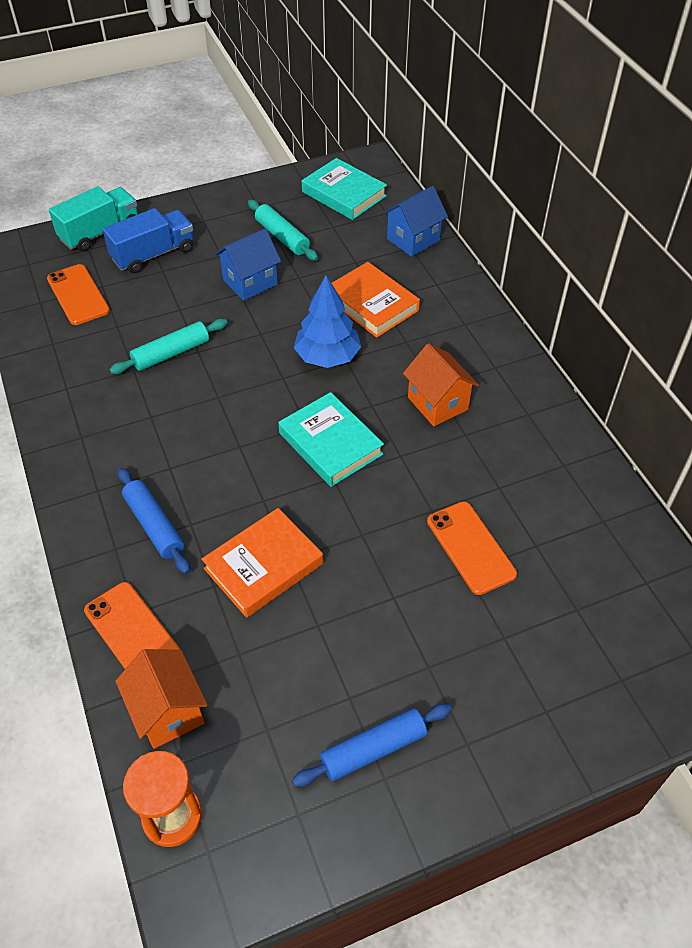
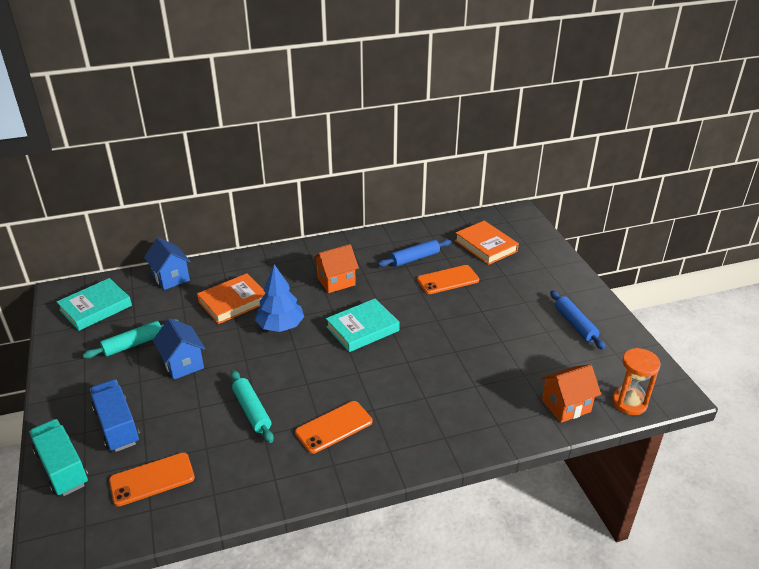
camera: 85 degrees left, 15 degrees down
orange phone [84,582,180,669] -> orange phone moved to [295,401,373,454]
blue rolling pin [117,468,190,574] -> blue rolling pin moved to [378,239,451,267]
orange book [201,508,323,618] -> orange book moved to [455,221,519,265]

